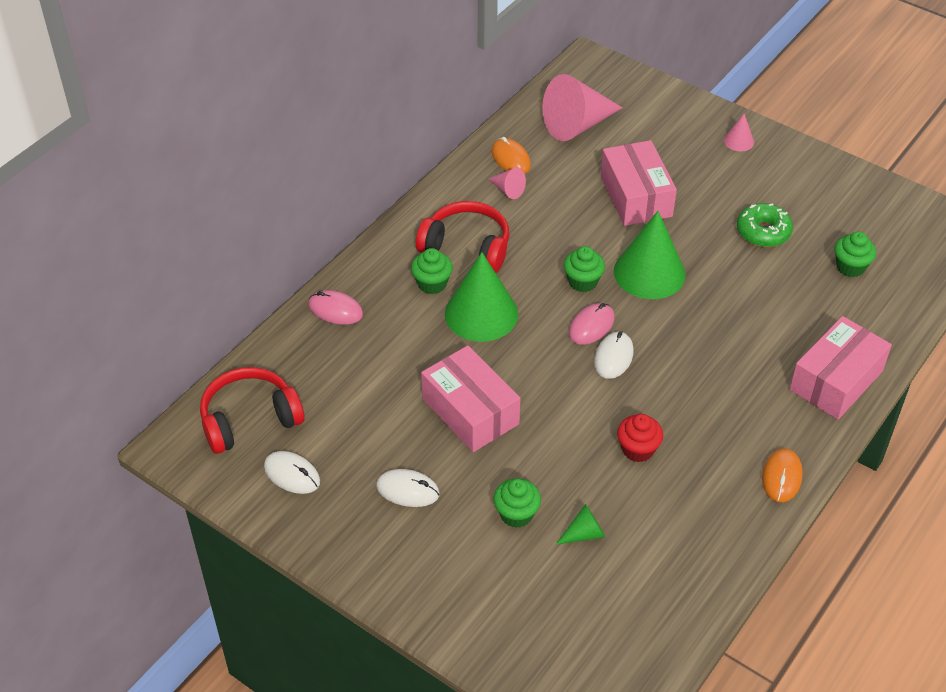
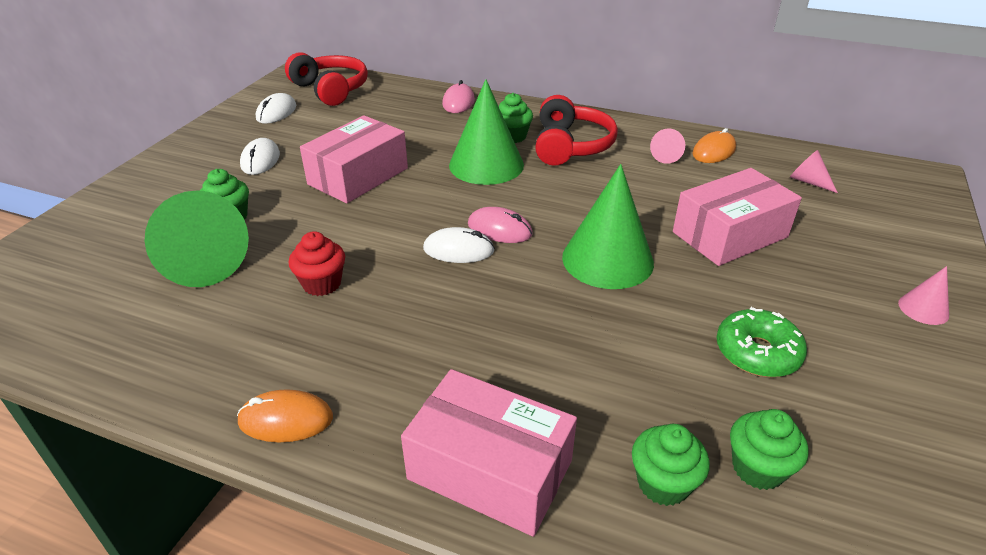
camera: 75 degrees right, 10 degrees down
pink cone [542,74,623,141] -> pink cone [790,150,838,193], size x0.46
green cone [556,504,605,544] -> green cone [145,191,249,287], size x2.17
green cupcake [564,246,605,292] -> green cupcake moved to [632,424,710,506]

